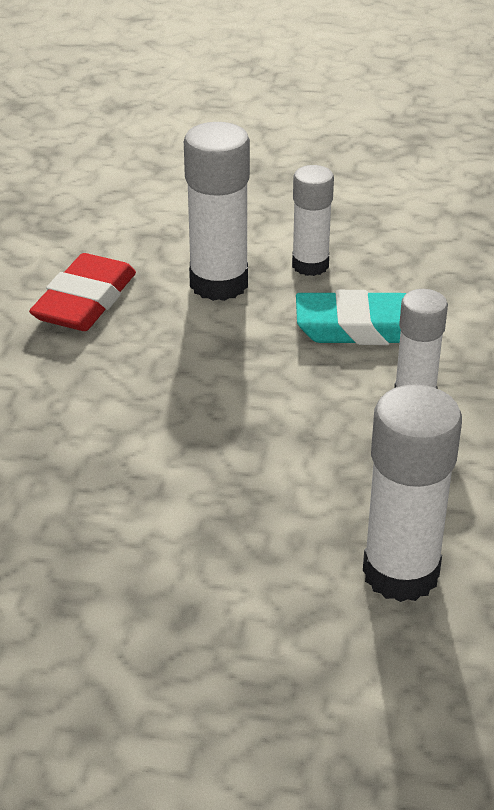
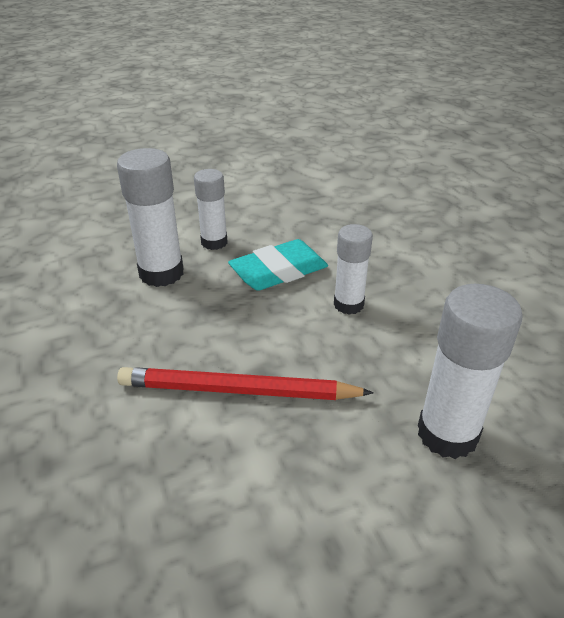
camera: 30 degrees left, 0 degrees up
red eraser [29,253,136,331] -> none
none -> red pencil [117,367,374,400]

